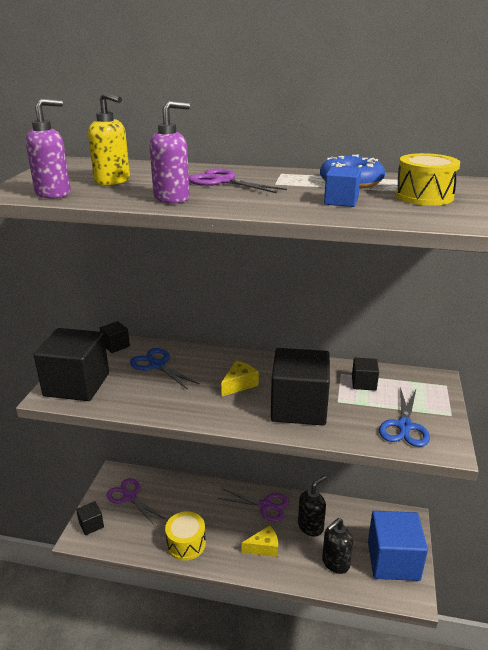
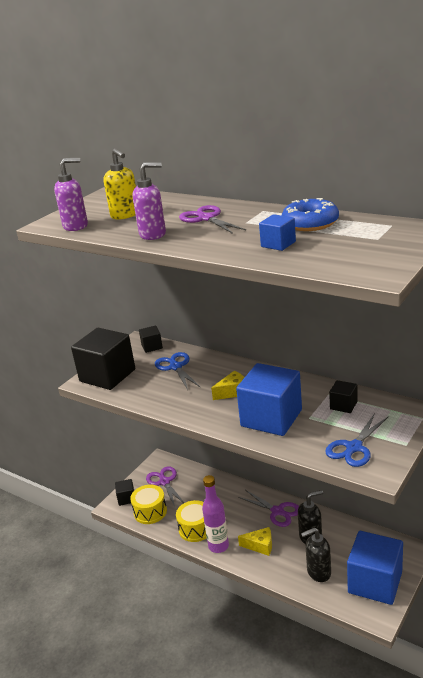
camera: 25 degrees right, 0 degrees up
black cube [271,348,330,425] -> blue cube [236,363,302,436]
yellow drum [395,153,460,206] -> yellow drum moved to [130,485,167,524]
none -> purple bottle [202,475,229,553]

